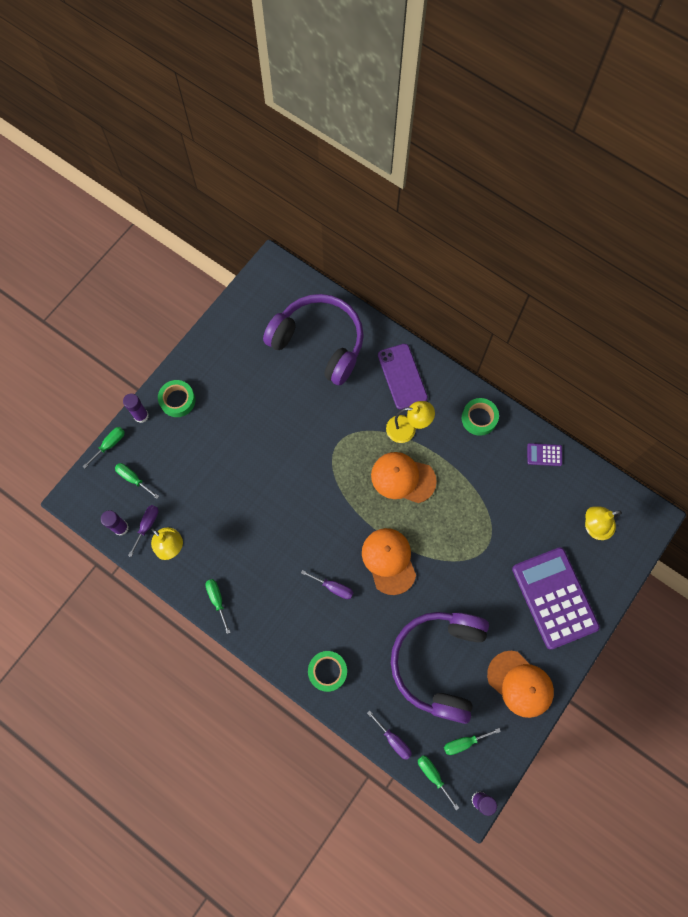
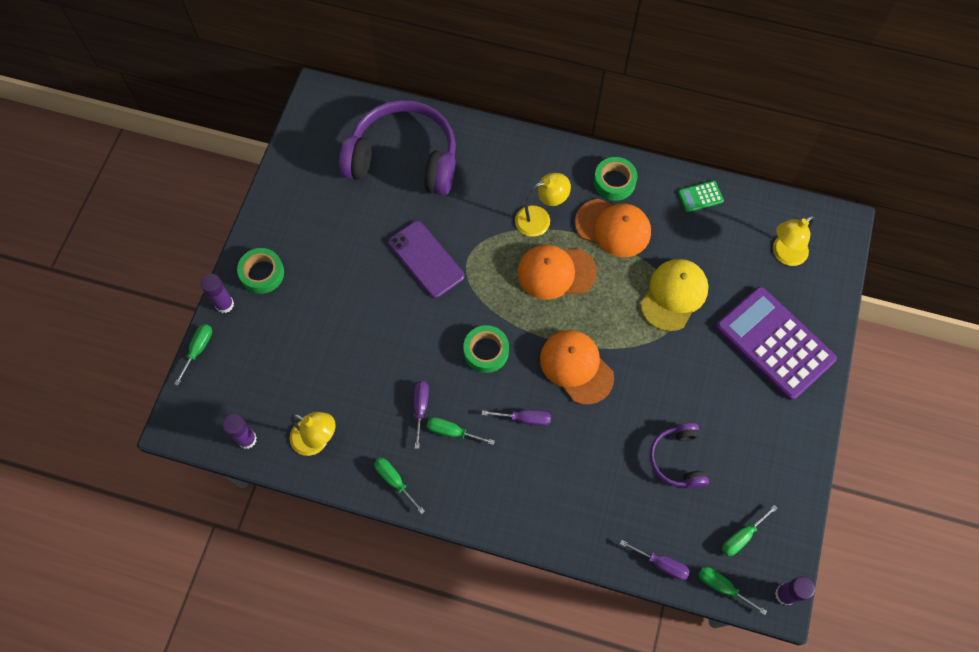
camera: 20 degrees left, 5 degrees down
green screwdriver [115,463,159,499] -> green screwdriver moved to [427,417,495,445]
purple screwdriver [128,505,159,557] -> purple screwdriver moved to [414,381,429,449]
green tape [308,651,347,692] -> green tape moved to [463,325,509,373]
purple phone [378,344,428,410] -> purple phone moved to [388,221,465,298]
purple headphones [391,612,489,724] -> purple headphones [649,423,709,489], size x0.50
orange cap [487,651,554,718] -> orange cap moved to [575,199,651,257]
purple calculator [527,443,562,466] -> green calculator [678,181,724,212]
none -> yellow cap [640,259,708,331]

